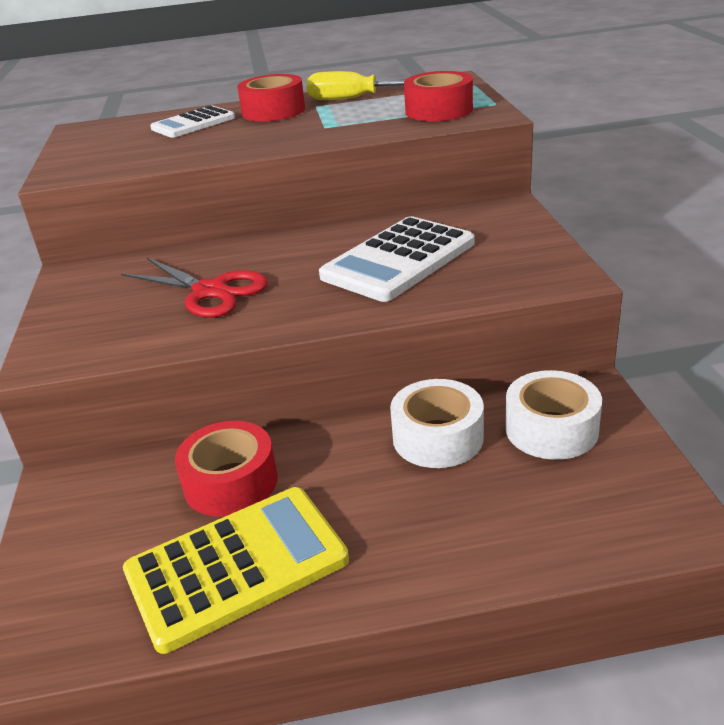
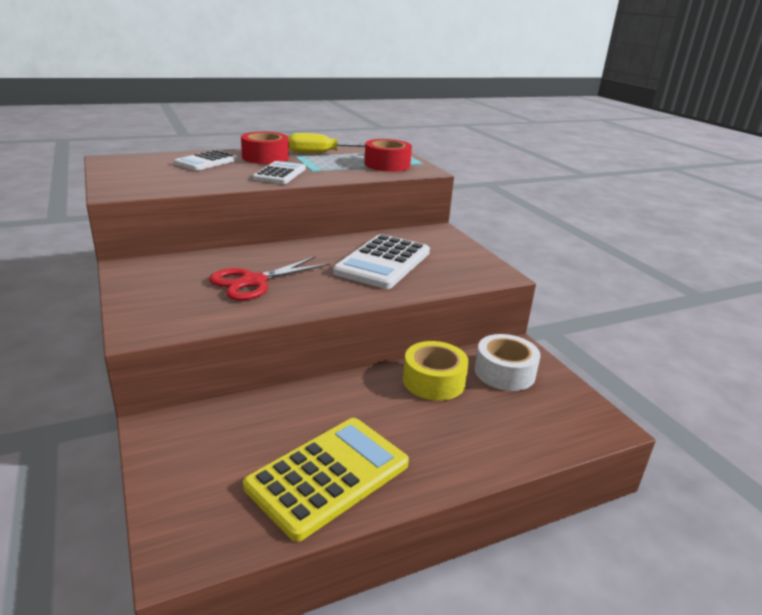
camera: 20 degrees left, 5 degrees down
red scissors [121,257,268,318] -> red scissors turned 120 degrees clockwise [209,256,330,300]
red tape [175,421,278,517] -> none
white tape [390,379,484,468] -> yellow tape [403,341,469,401]
none -> white calculator [253,161,306,184]

